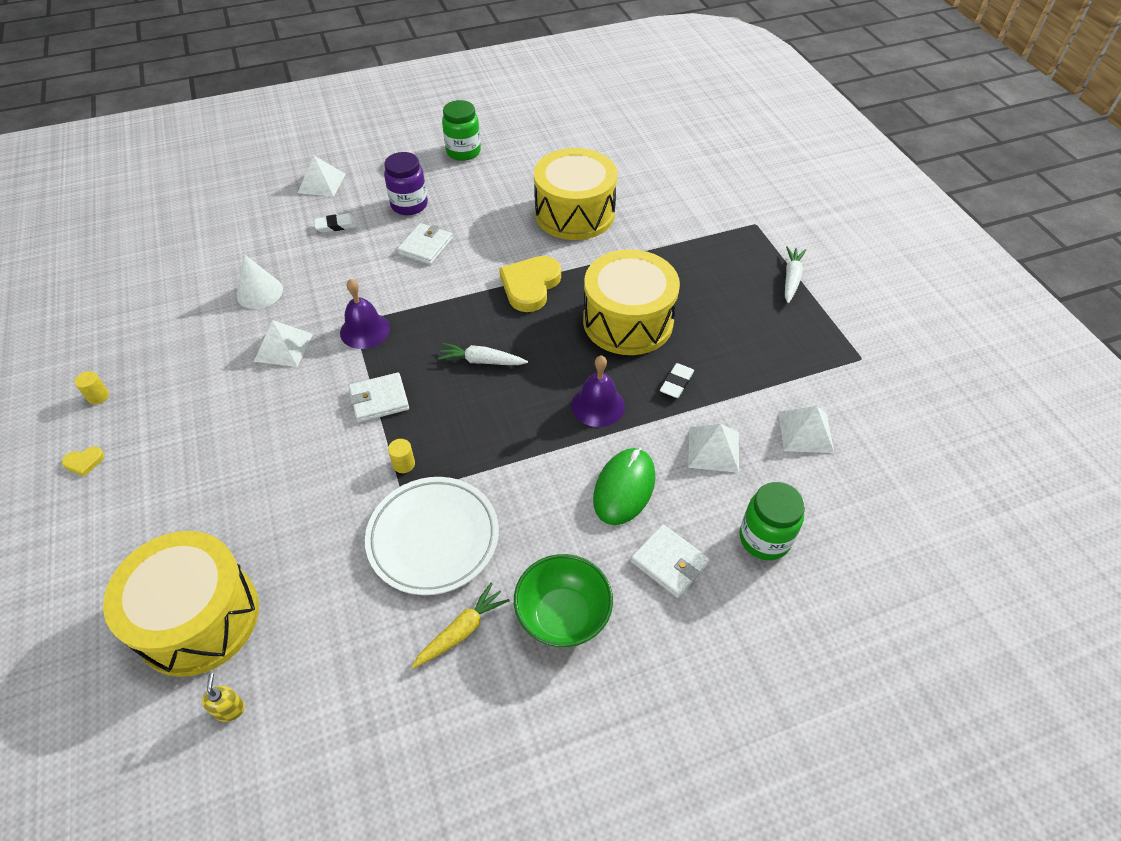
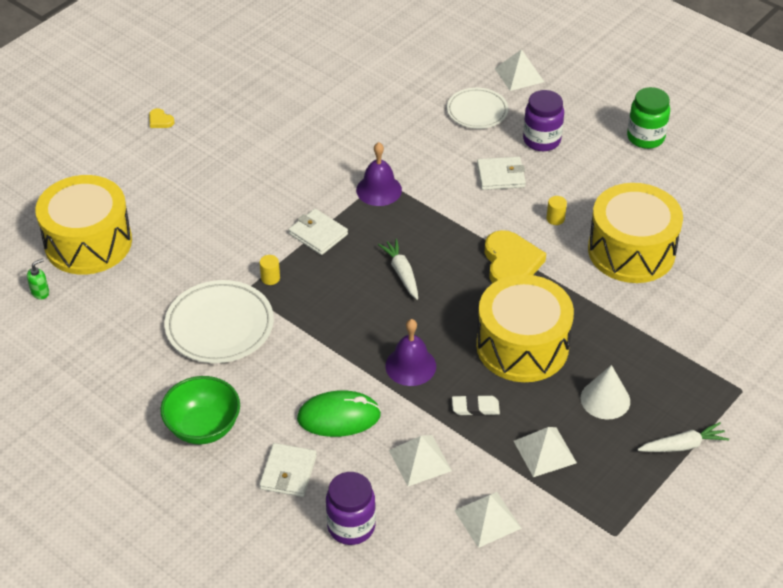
camera: 60 degrees right, 5 degrees down
yellow cylinder [75,371,109,404] -> yellow cylinder moved to [546,196,567,225]
yellow soap dispenser [202,673,245,722] -> green soap dispenser [27,258,49,299]
white cone [236,254,283,309] -> white cone moved to [581,365,630,420]
white pyramid [254,320,313,367] -> white pyramid moved to [514,427,577,477]
white eraser [314,213,357,233] -> white plate [447,88,508,129]
yellow carrot [411,582,510,668] -> none
yellow heart [499,256,561,312] -> yellow heart turned 90 degrees clockwise [484,230,546,284]
green jar [740,482,805,560] -> purple jar [326,472,376,545]

